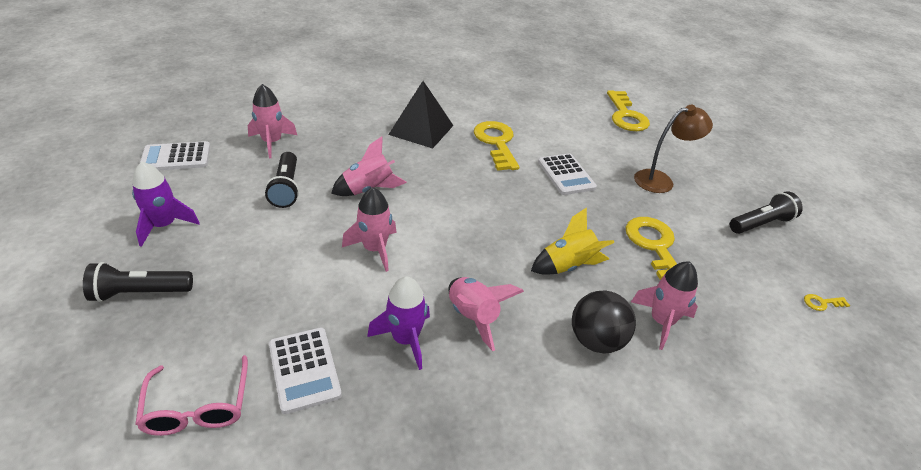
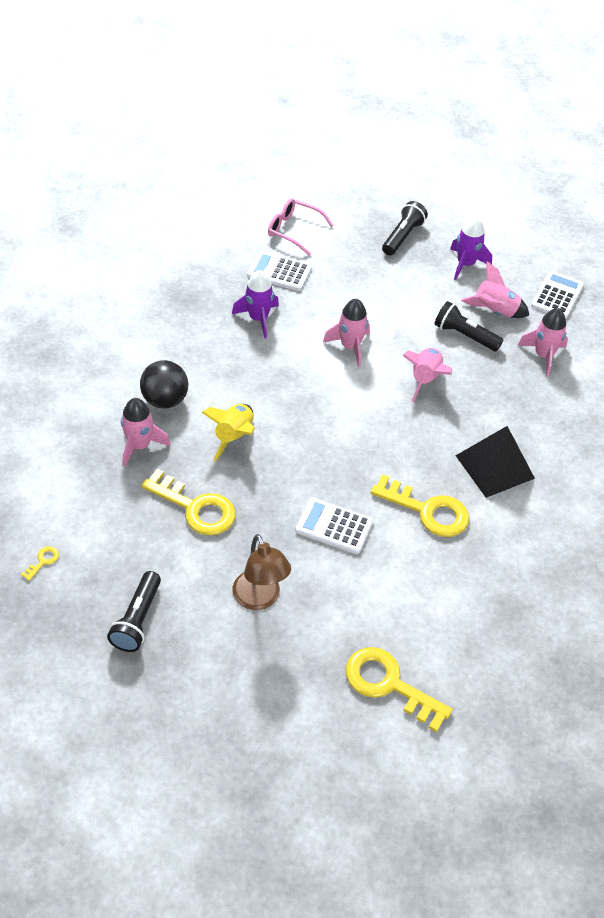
camera: 130 degrees right, 10 degrees up
pink rocket [448,277,524,351] -> pink rocket moved to [461,261,529,318]
brown lamp [634,105,713,193] -> brown lamp turned 45 degrees counterclockwise [232,534,291,610]

